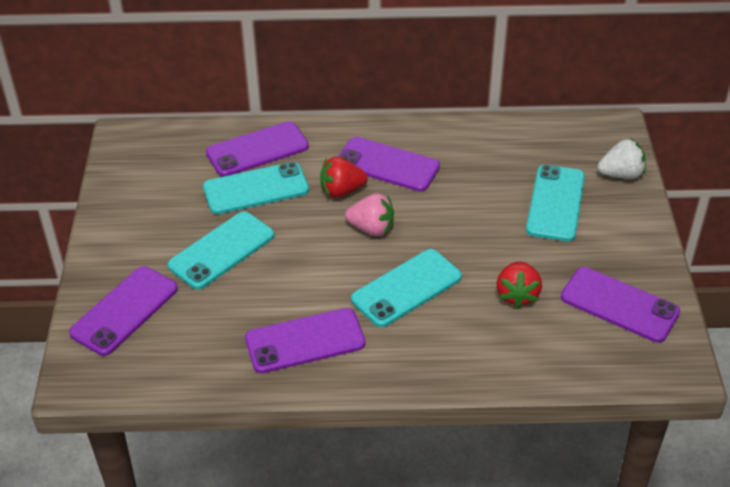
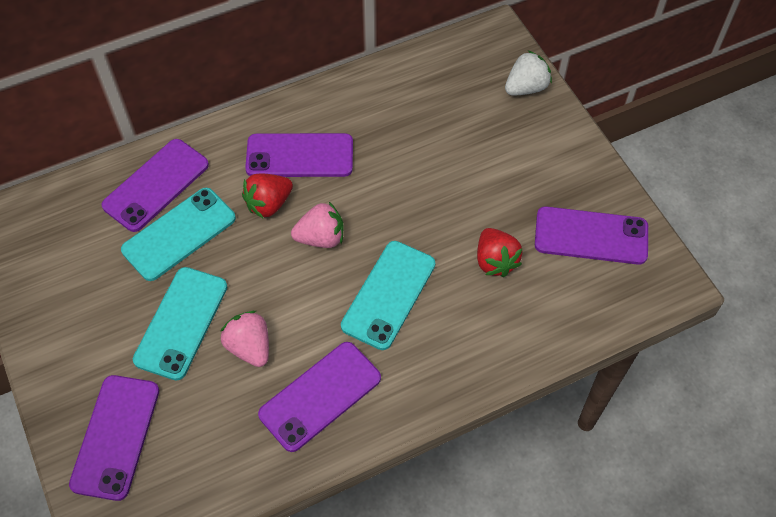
camera: 25 degrees left, 15 degrees up
turquoise phone [526,165,585,242] -> none
none -> pink strawberry [220,311,269,367]

